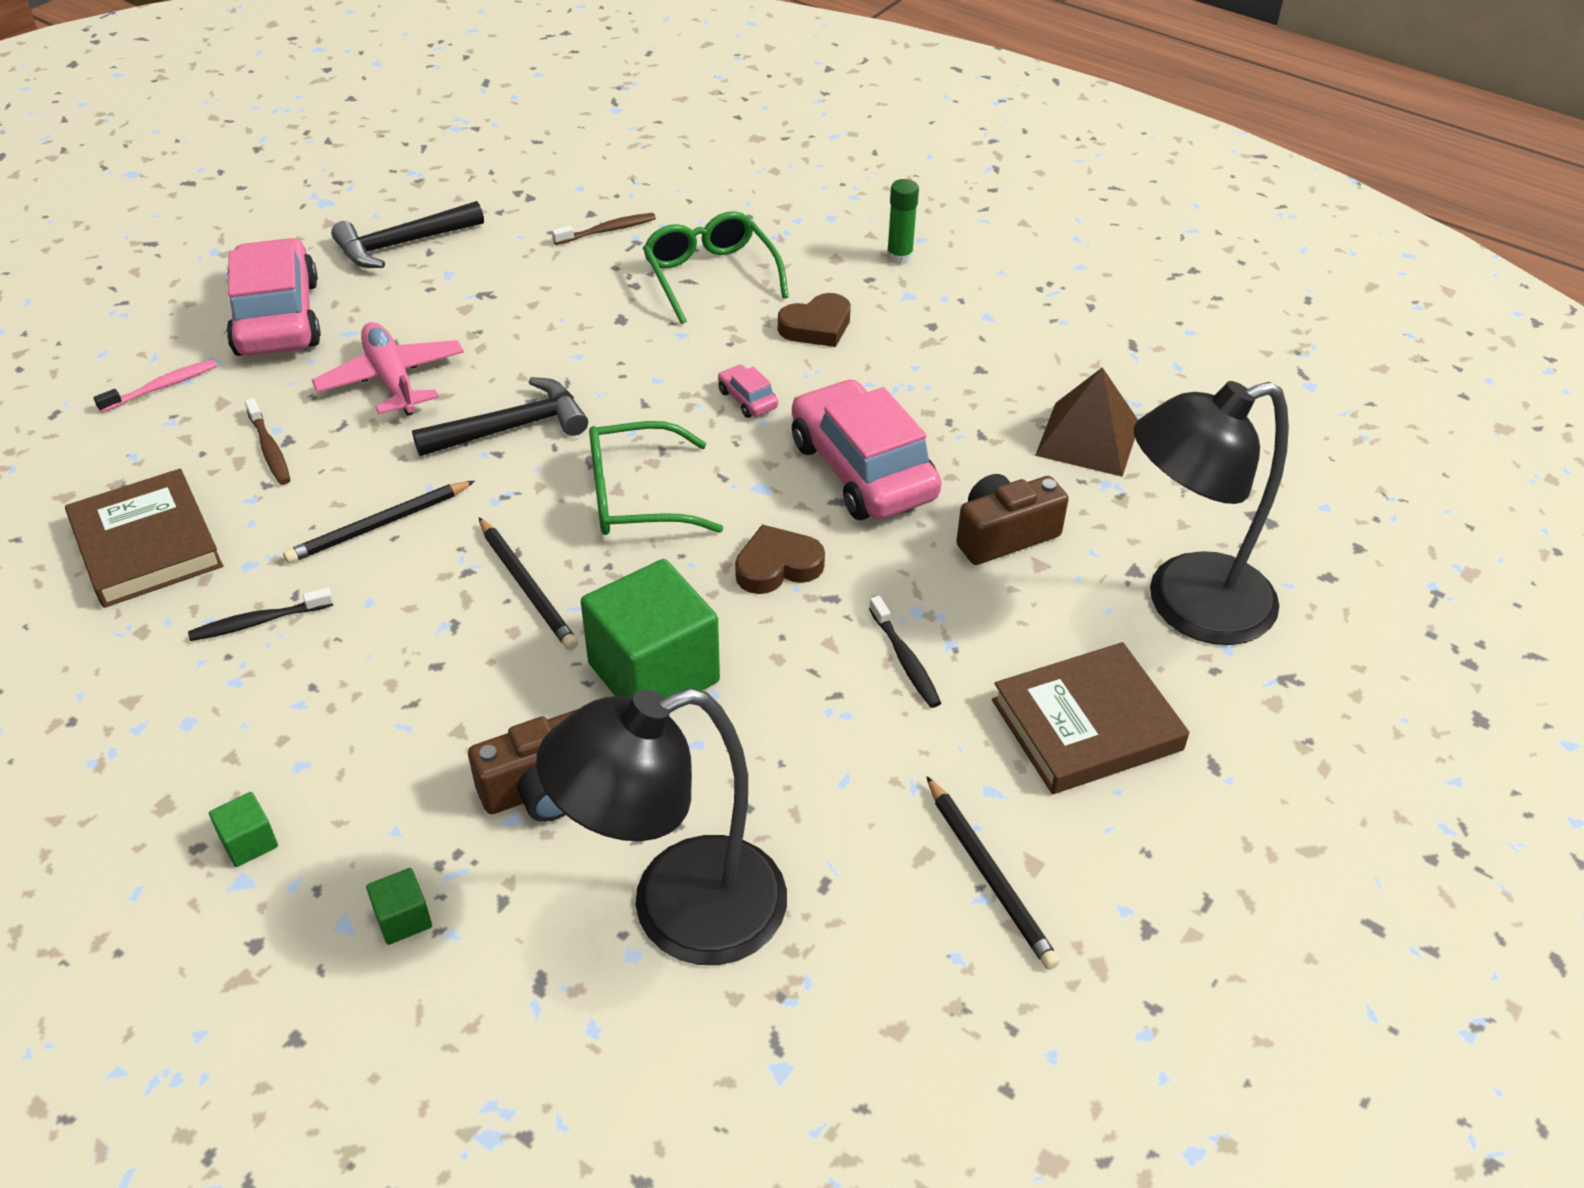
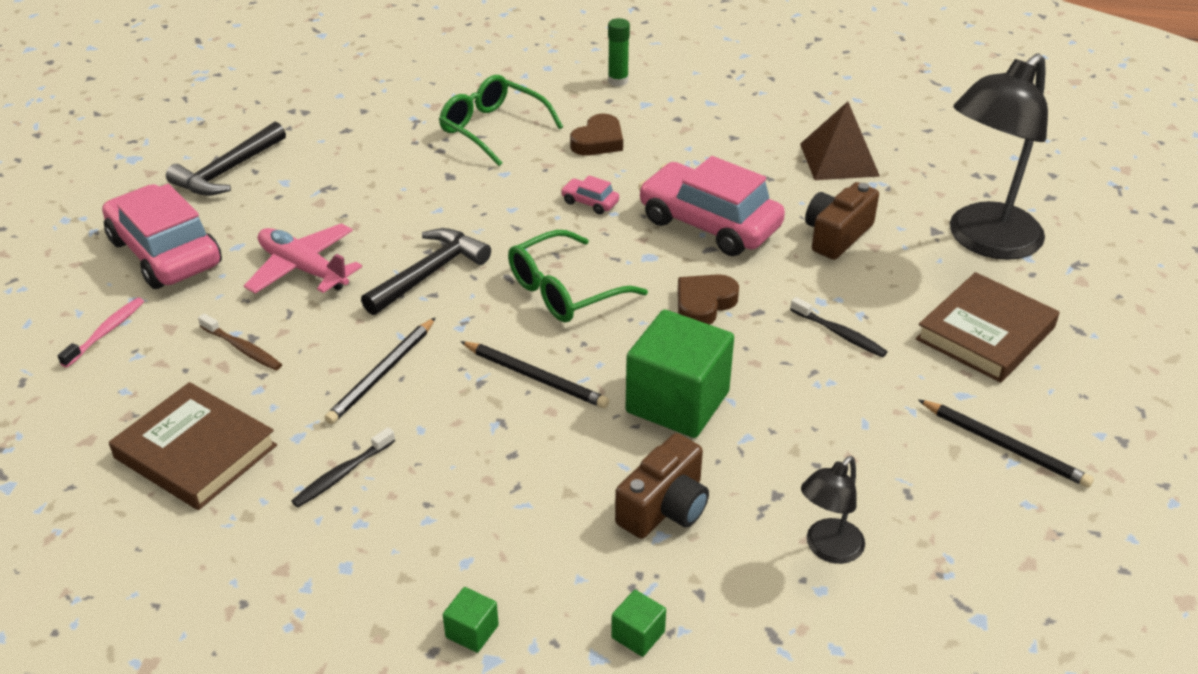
camera: 25 degrees left, 5 degrees down
black lamp [536,688,787,965] -> black lamp [801,456,865,564], size x0.48
brown toothbrush [552,213,656,245] -> none

